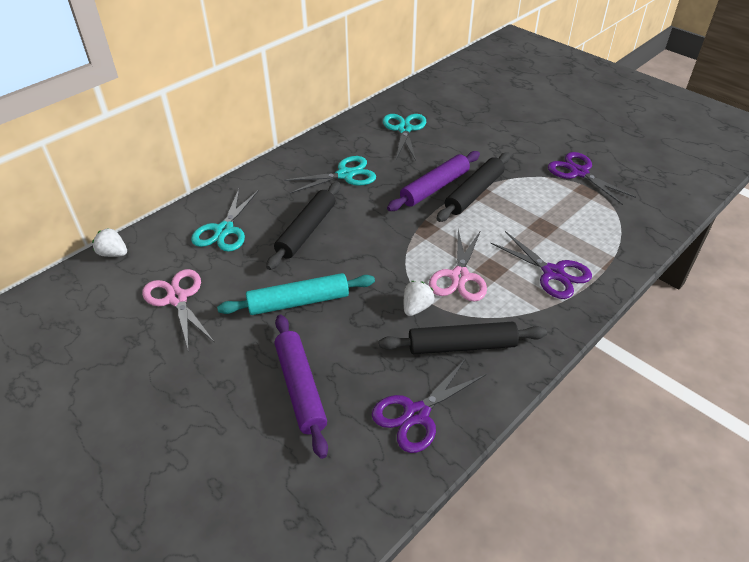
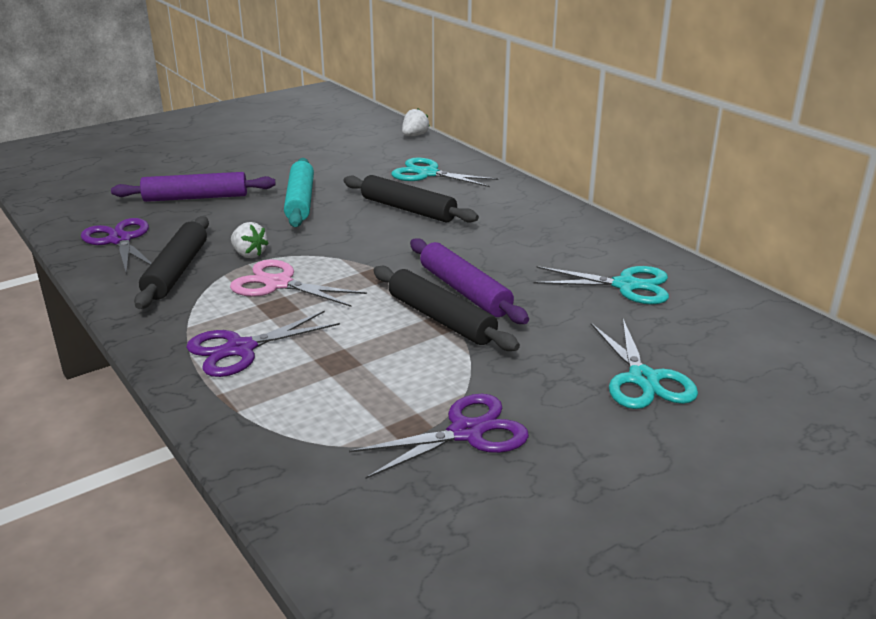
camera: 100 degrees right, 15 degrees down
pink scissors [142,269,215,352] -> none
turquoise scissors [284,156,376,194] -> turquoise scissors moved to [591,319,698,409]

